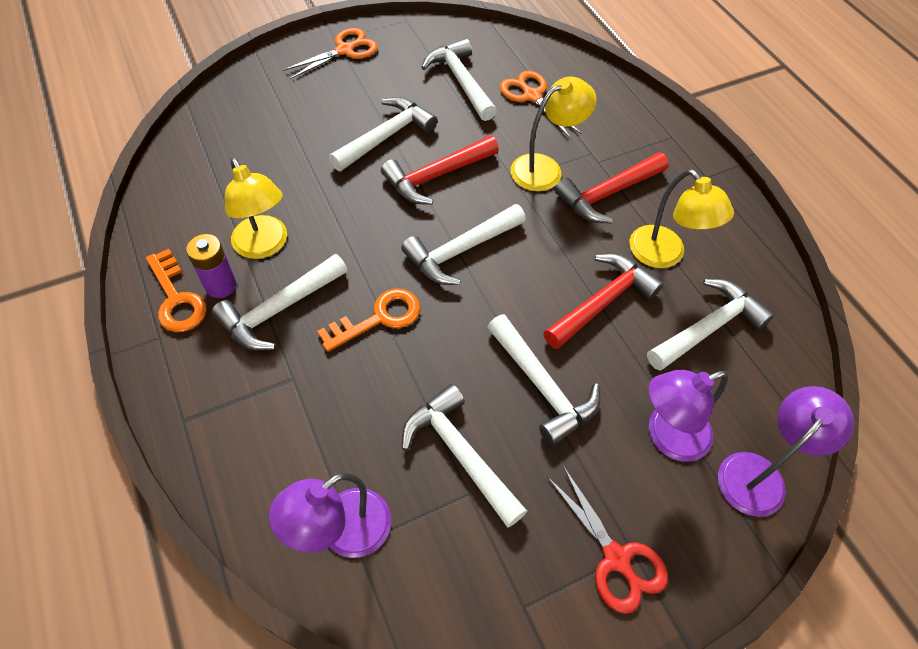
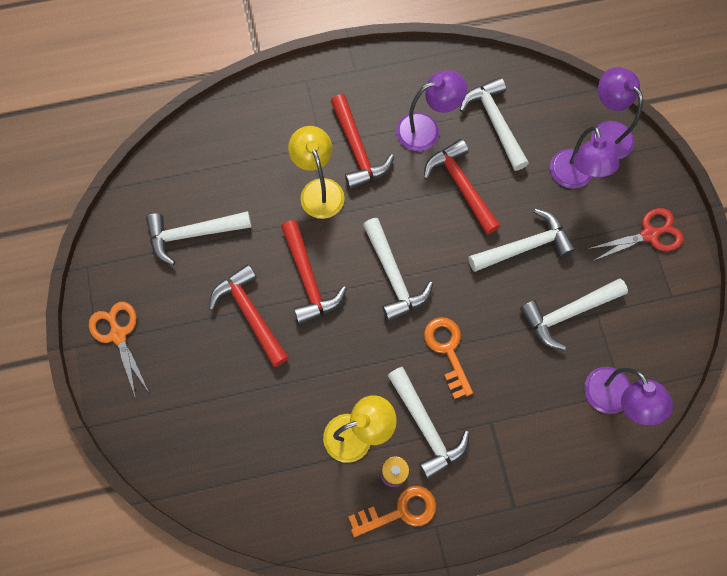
camera: 75 degrees left, 15 degrees up
white hammer [329,97,438,171] -> red hammer [209,264,289,367]
orange scissors [500,71,582,139] -> none
yellow lamp [629,169,734,268] -> purple lamp [396,70,467,151]

